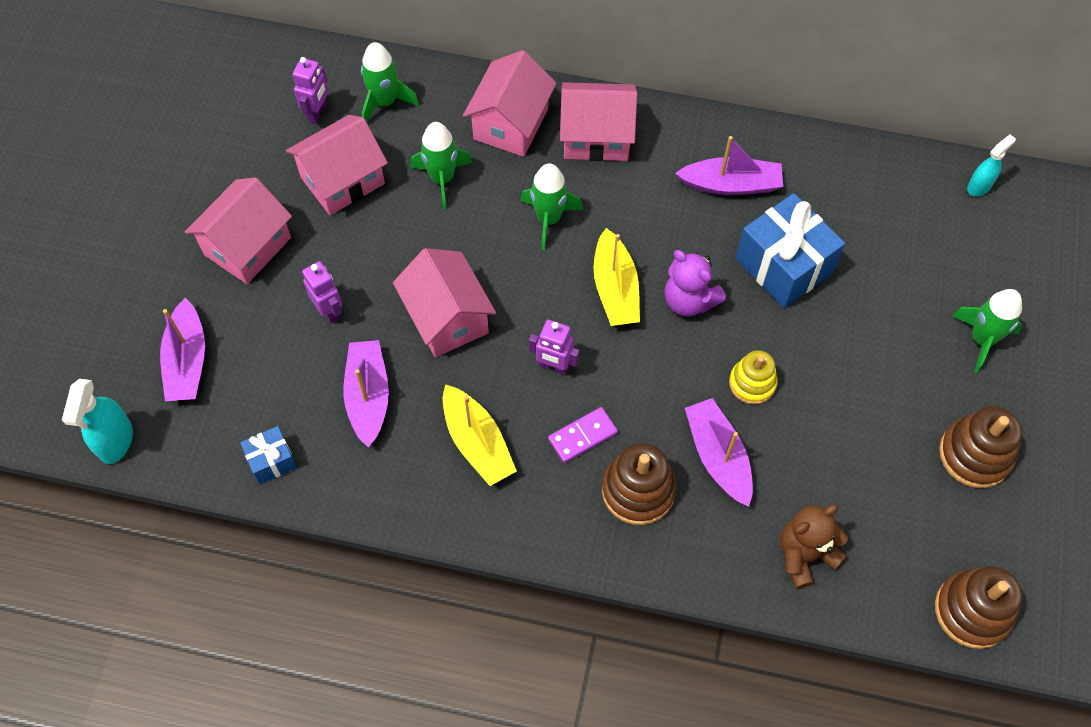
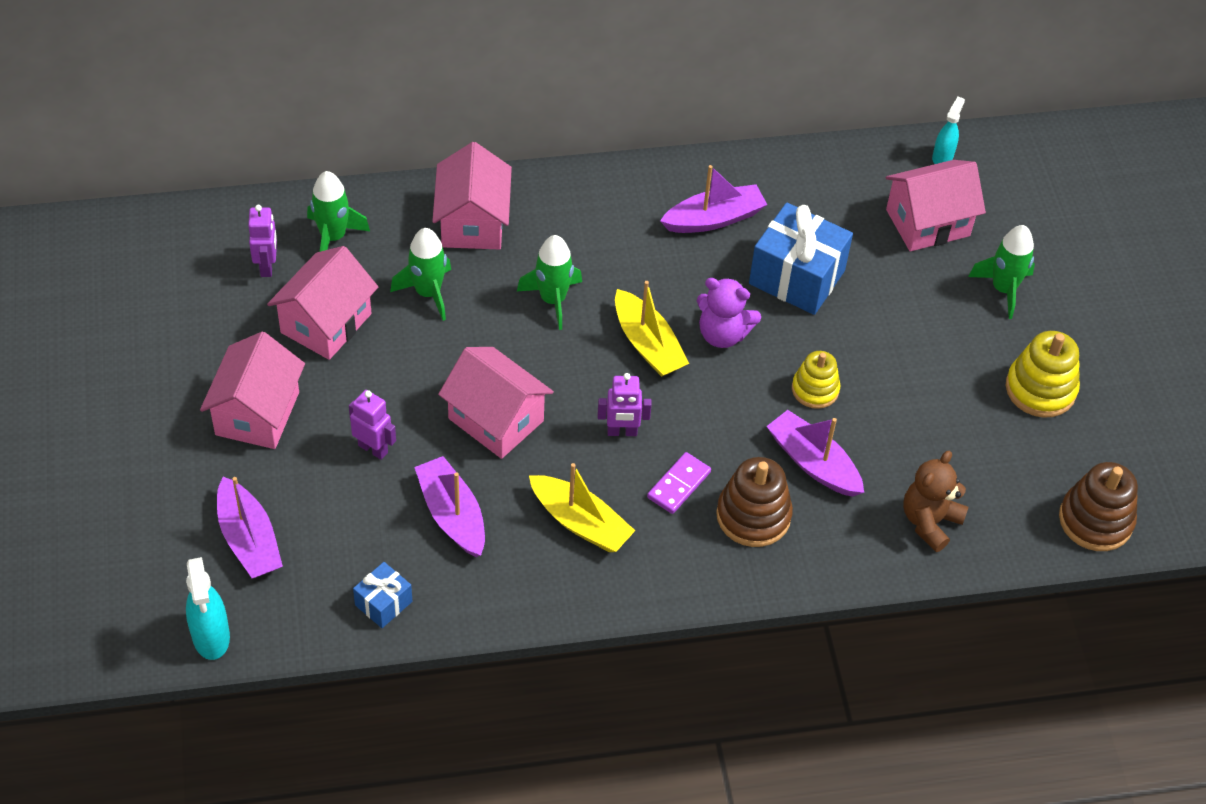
camera: 25 degrees left, 10 degrees down
pink house [560,82,637,161] -> pink house moved to [886,160,986,251]
brown stacking toy [939,406,1022,488] -> yellow stacking toy [1006,331,1080,418]

